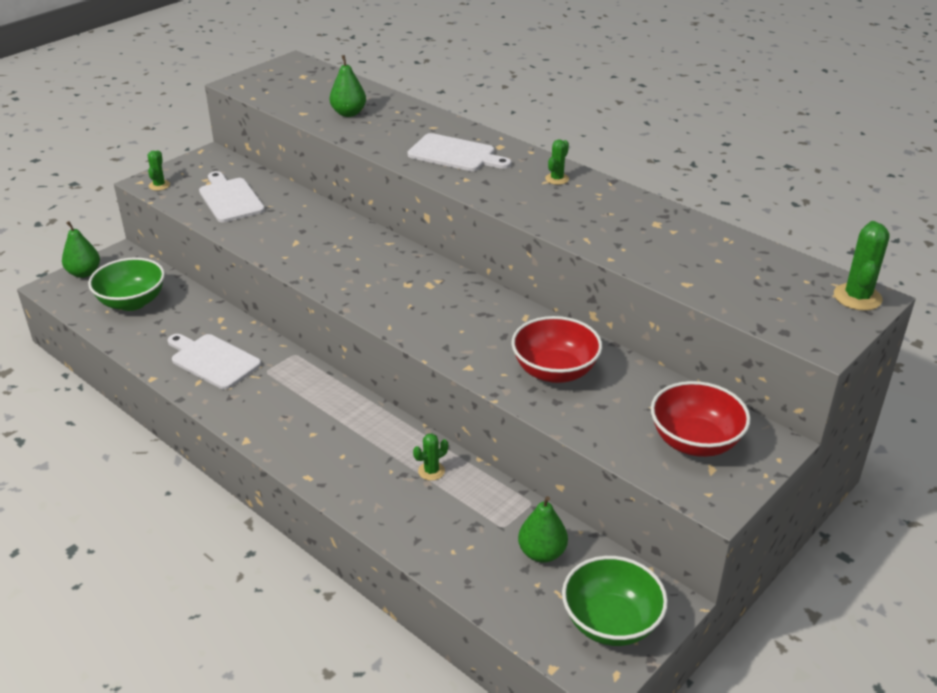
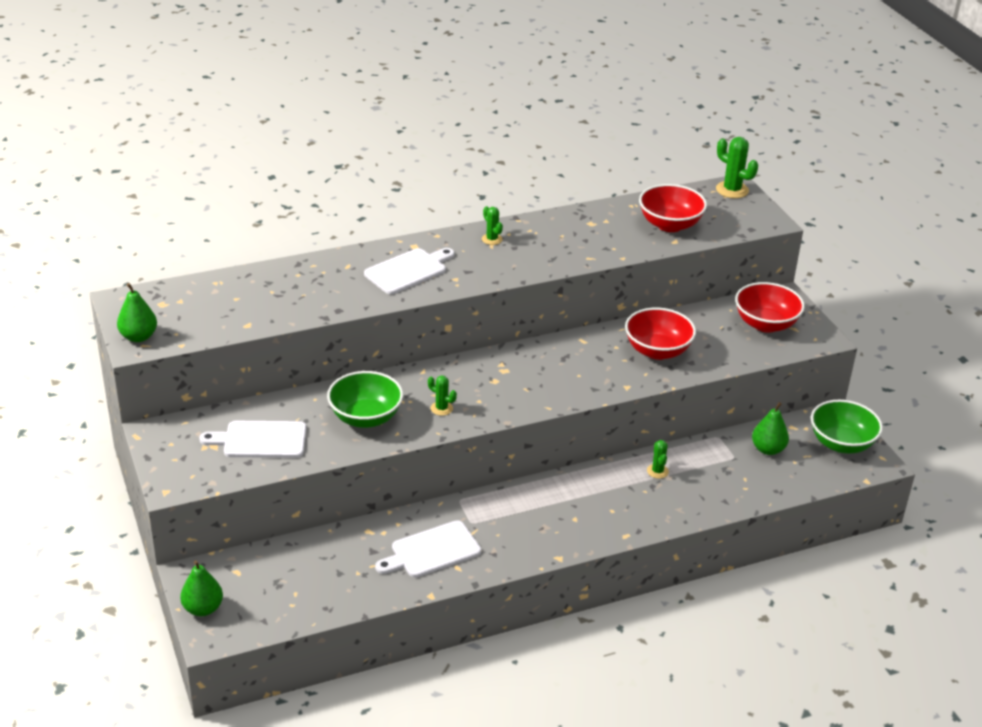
camera: 65 degrees left, 0 degrees up
green bowl [88,257,165,311] -> green bowl moved to [327,371,403,428]
green cactus [148,150,170,191] -> green cactus moved to [428,375,457,416]
green pear [330,55,366,117] -> green pear moved to [117,283,157,342]
none -> red bowl [639,184,707,232]

